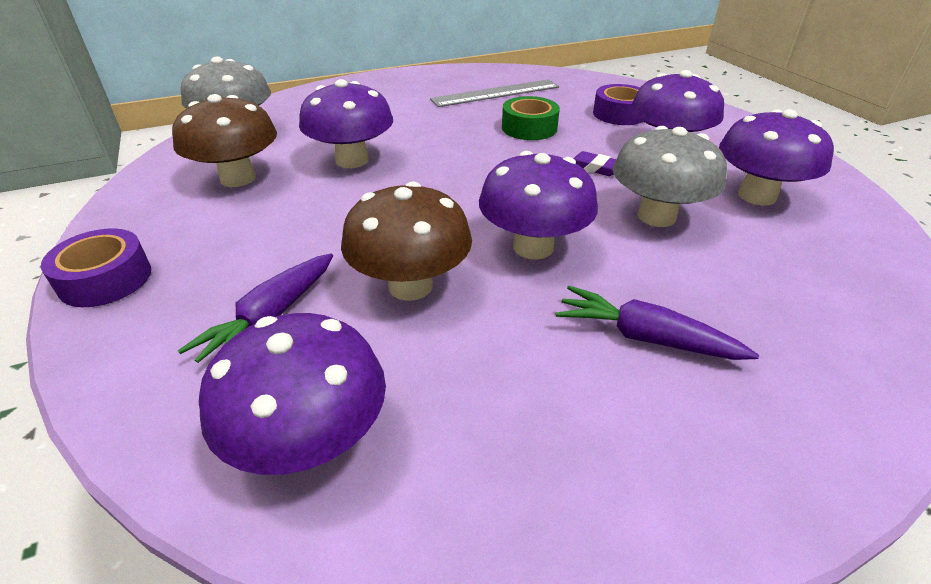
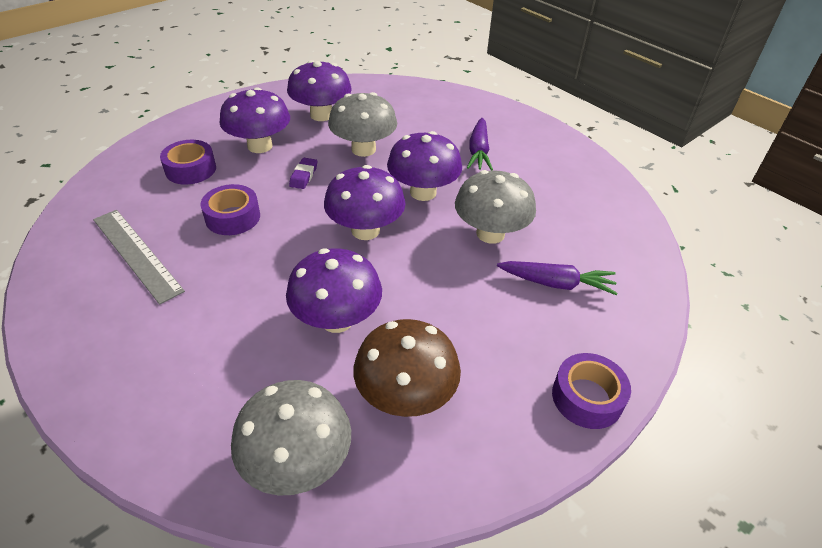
camera: 110 degrees left, 5 degrees up
purple mushroom [199,313,386,475] -> purple mushroom moved to [324,165,406,240]
brown mushroom [341,181,472,301] -> grey mushroom [455,170,536,244]
green tape [502,96,560,140] -> purple tape [201,184,260,235]

